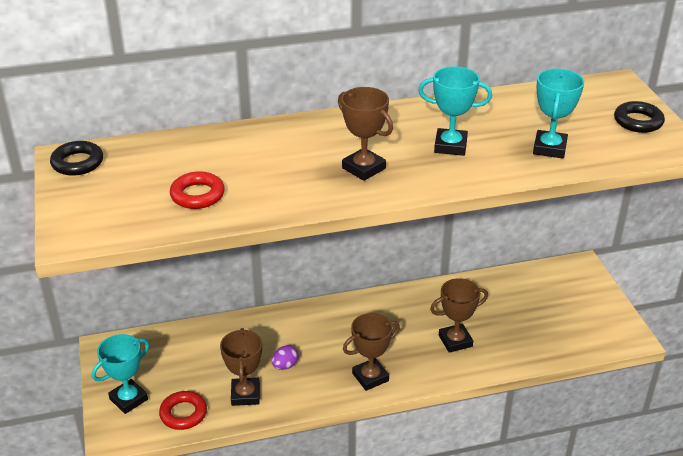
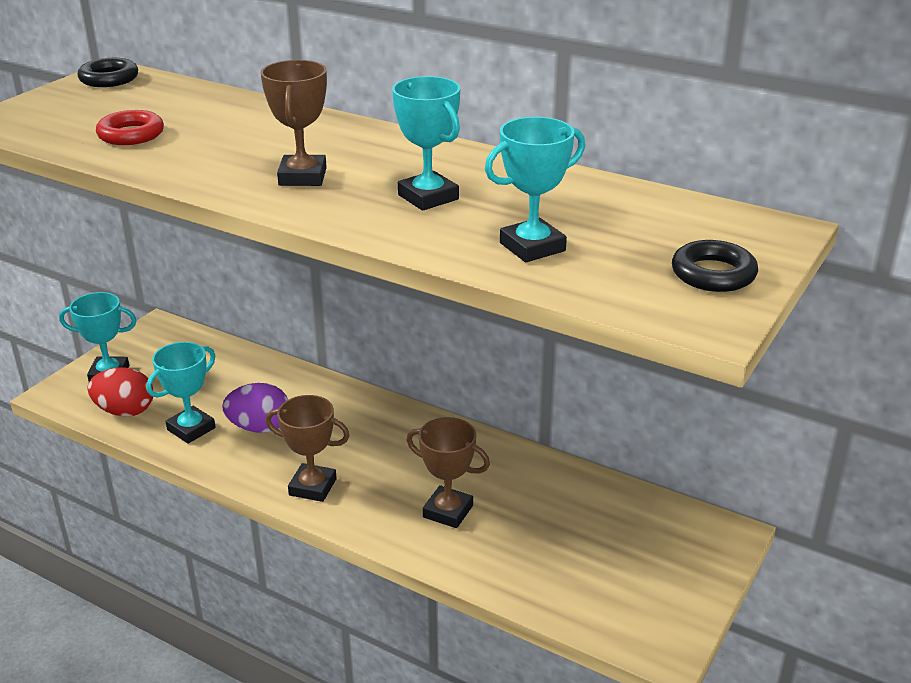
camera: 45 degrees right, 5 degrees down
red ring [159,391,207,430] -> red egg [87,367,153,417]
brown trophy [220,328,262,406] -> turquoise trophy [146,342,215,444]
purple egg [272,345,298,370] -> purple egg [222,383,288,433], size x1.71

